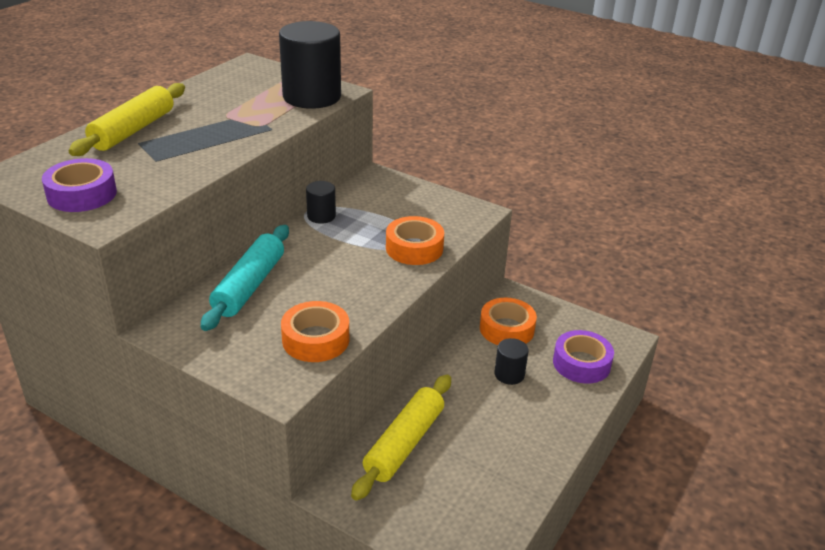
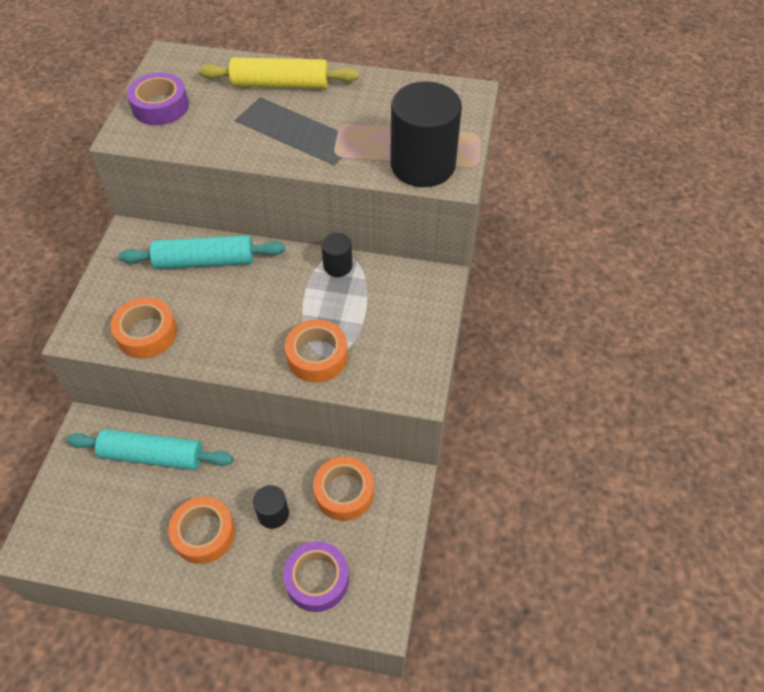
camera: 70 degrees right, 20 degrees up
yellow rolling pin [351,375,451,501] -> turquoise rolling pin [66,429,233,470]
none -> orange tape [168,497,235,564]

